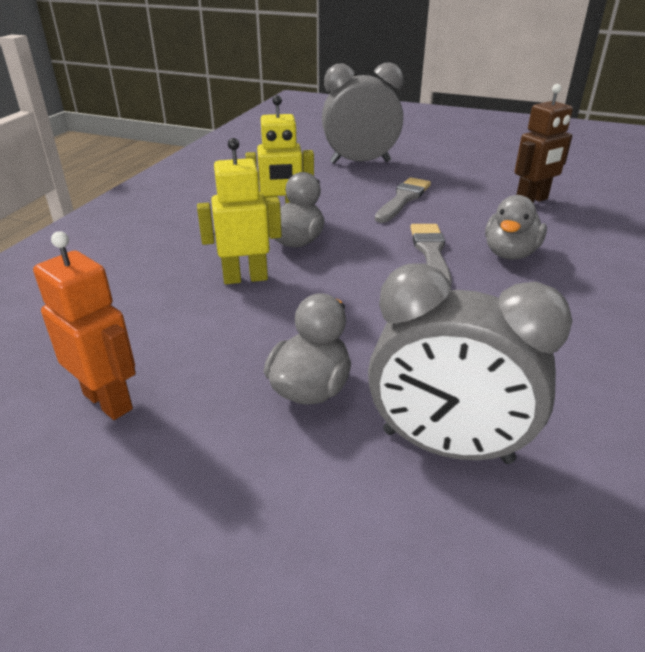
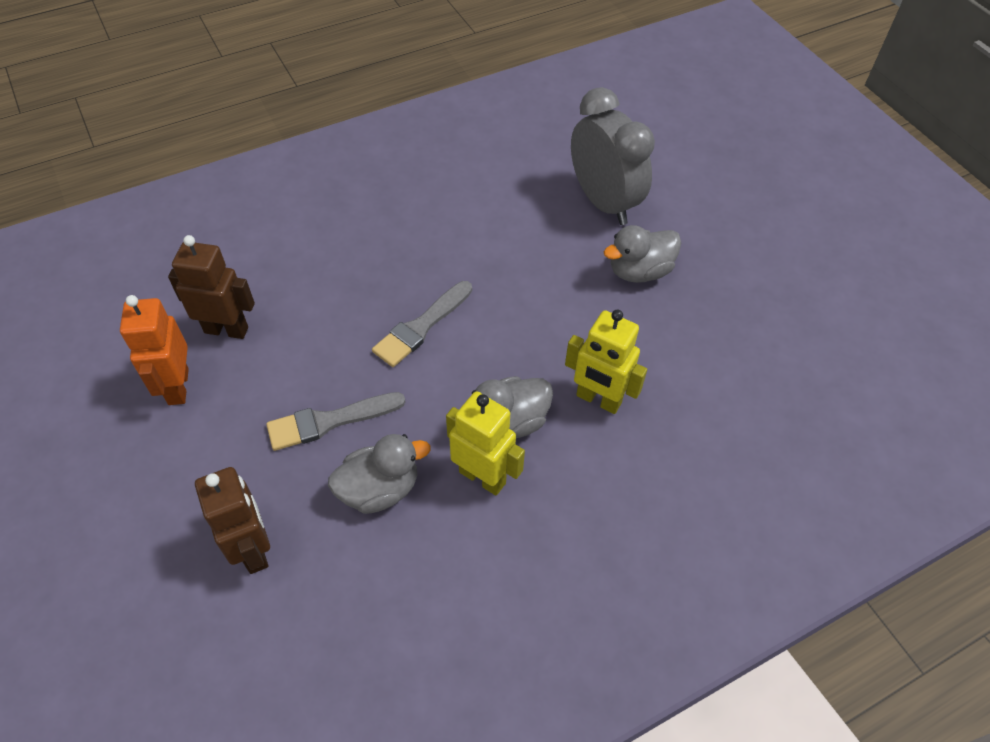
camera: 140 degrees left, 20 degrees up
orange robot [33,231,136,420] -> orange robot moved to [120,295,189,405]
grey clock [322,63,403,164] -> brown robot [195,467,270,574]
grey duck [485,195,547,260] -> grey duck moved to [328,434,430,514]

